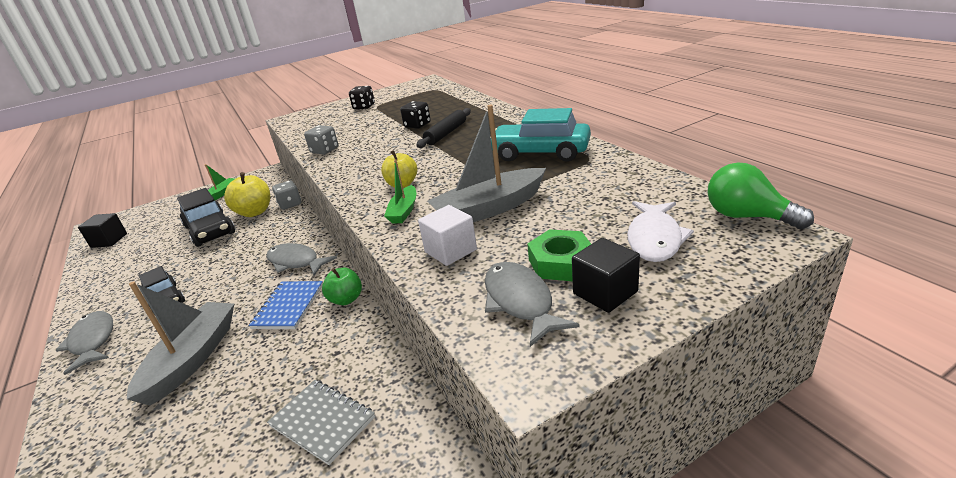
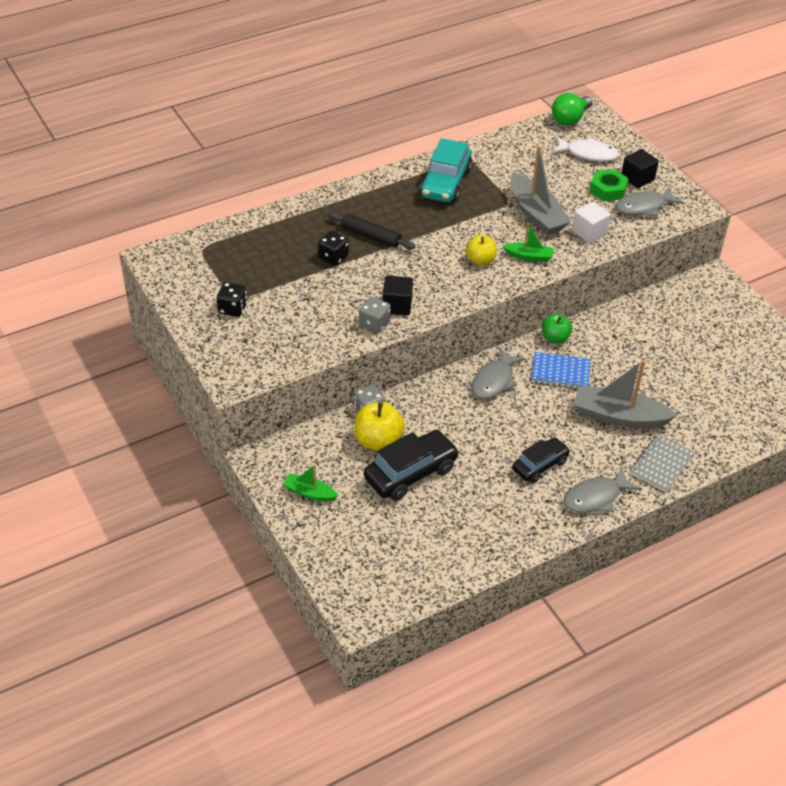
camera: 95 degrees left, 15 degrees up
black cube [78,213,127,248] -> black cube moved to [382,275,413,316]
grey notebook [267,380,375,465] -> grey notebook moved to [630,434,695,492]

